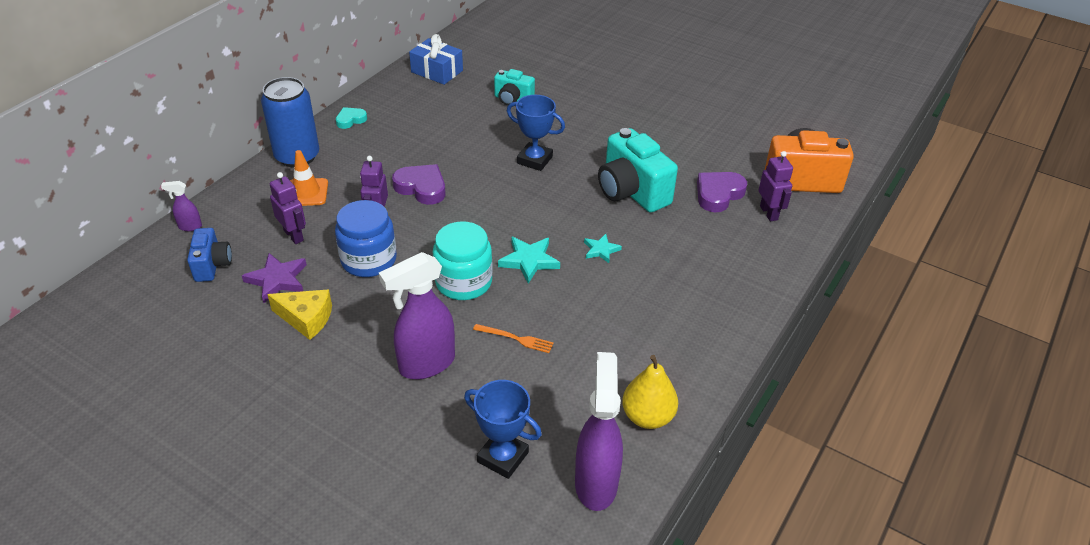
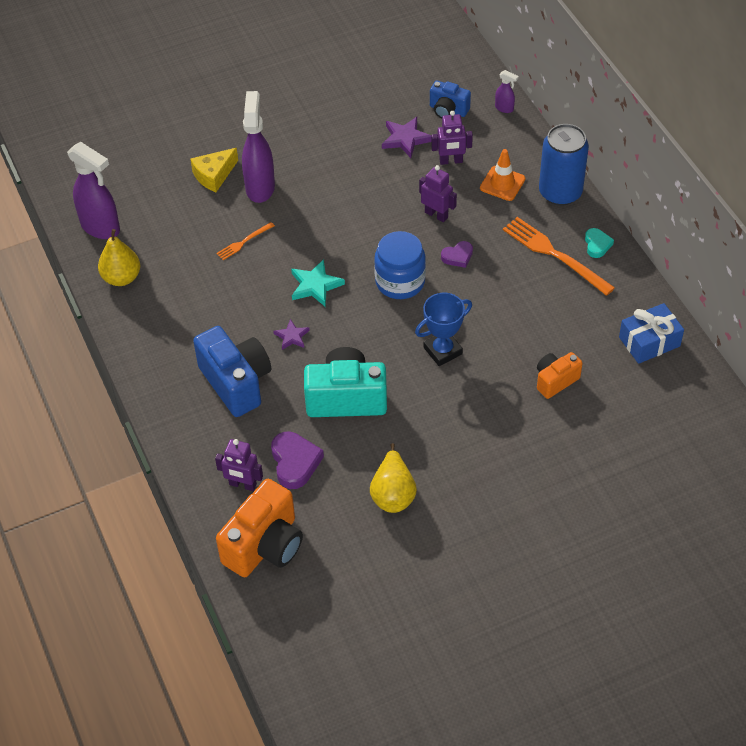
camera: 125 degrees right, 10 degrees up
purple spray bottle [161,181,202,231] -> purple spray bottle turned 90 degrees clockwise [495,70,518,113]
yellow cheese [267,289,332,340] -> yellow cheese moved to [190,148,238,192]
blue jar [335,200,397,277] -> blue jar moved to [374,231,426,299]
purple heart [392,164,446,205] -> purple heart [441,241,473,268], size x0.61
turquoise jar [433,221,493,300] -> none
blue trophy [464,380,542,479] -> none
turquoise camera [494,69,535,105] -> orange camera [537,352,583,399]
turquoise star [584,234,622,263] -> purple star [273,319,310,350]
none -> blue camera [193,326,271,417]
none -> yellow pear [370,443,417,513]
none -> orange fork [503,217,615,296]

